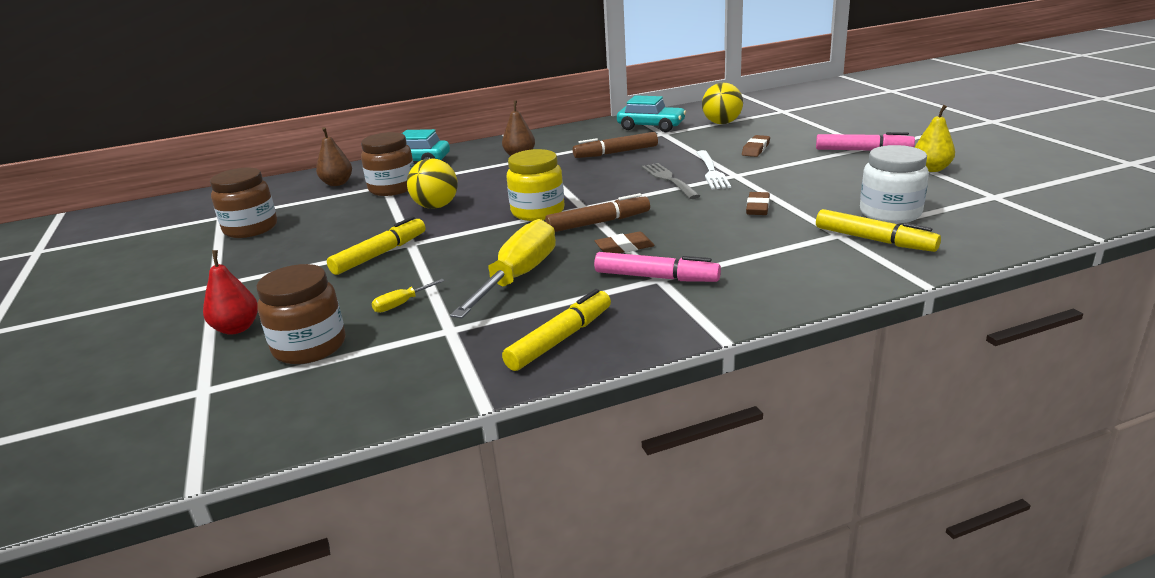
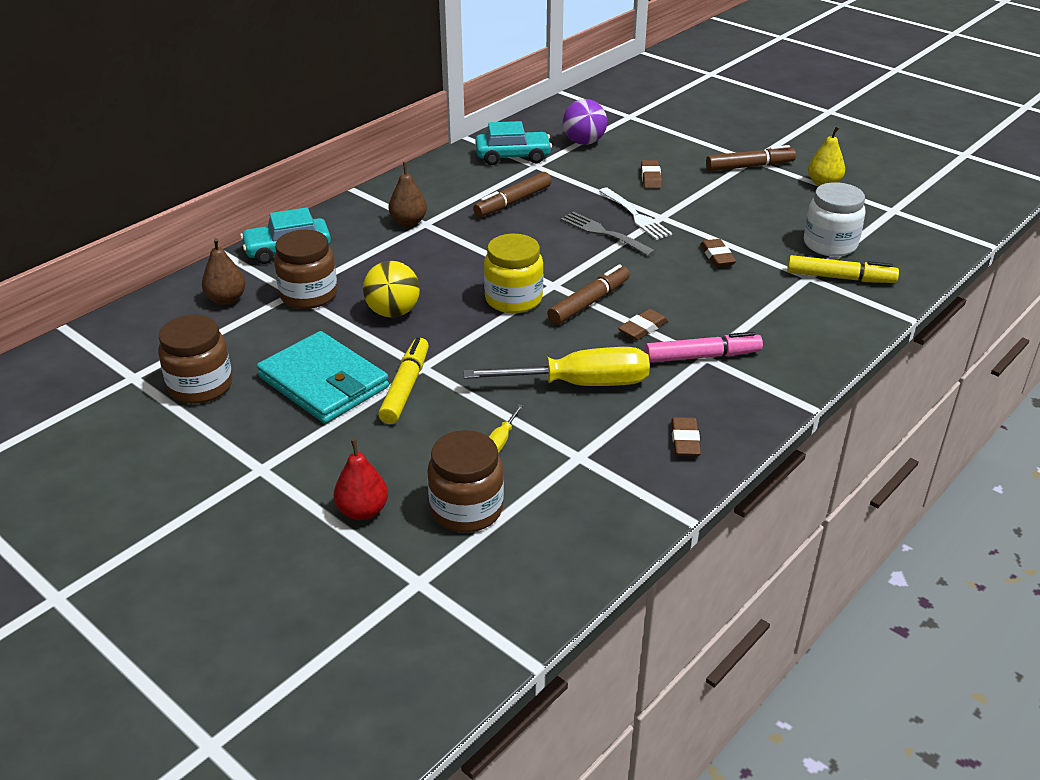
camera: 30 degrees left, 10 degrees up
yellow screwdriver [450,219,556,319] -> yellow screwdriver turned 90 degrees clockwise [463,347,650,386]
yellow marker [502,289,611,371] -> brown eraser [671,417,701,456]
yellow ball [702,83,743,124] -> purple ball [563,99,607,145]
pink marker [816,132,915,150] -> brown marker [706,145,796,171]
none -> turquoise wallet [257,331,389,423]

